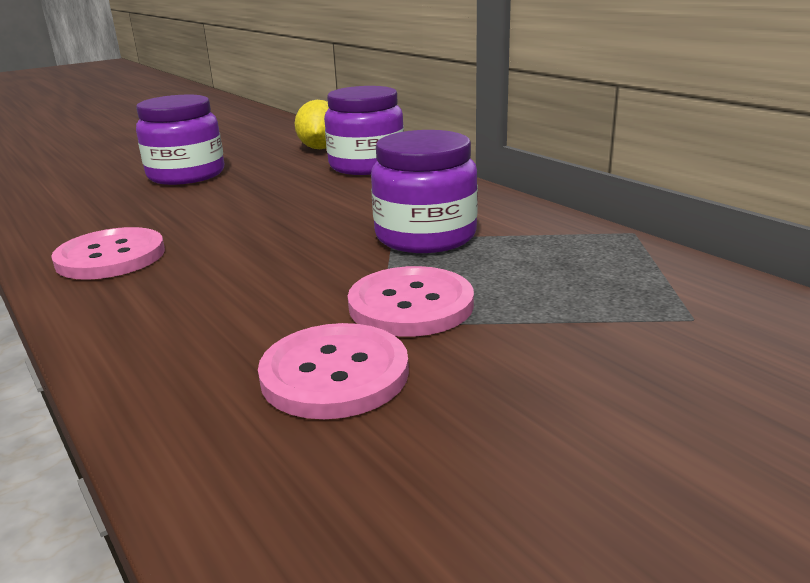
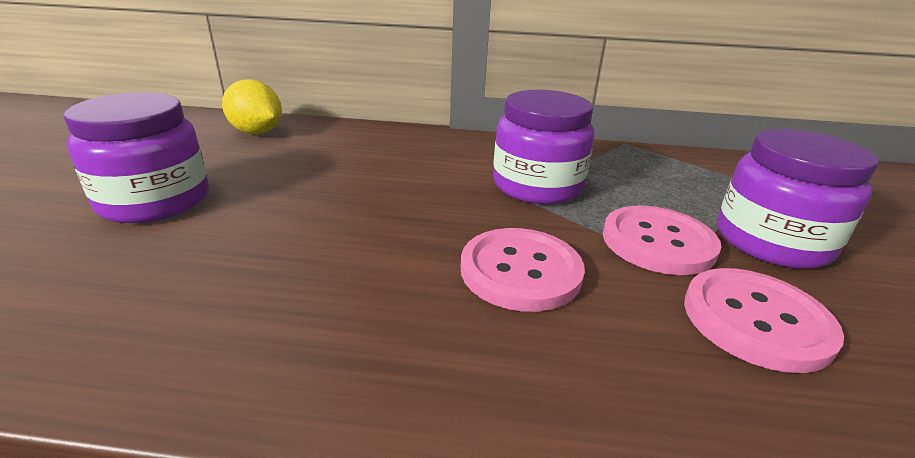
camera: 50 degrees left, 5 degrees up
pink button [51,227,165,280] -> pink button moved to [461,228,585,312]
purple jar [324,86,404,175] -> purple jar moved to [717,129,878,269]

